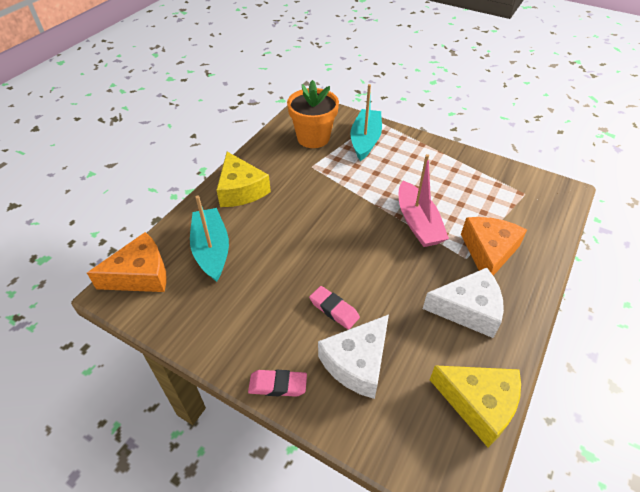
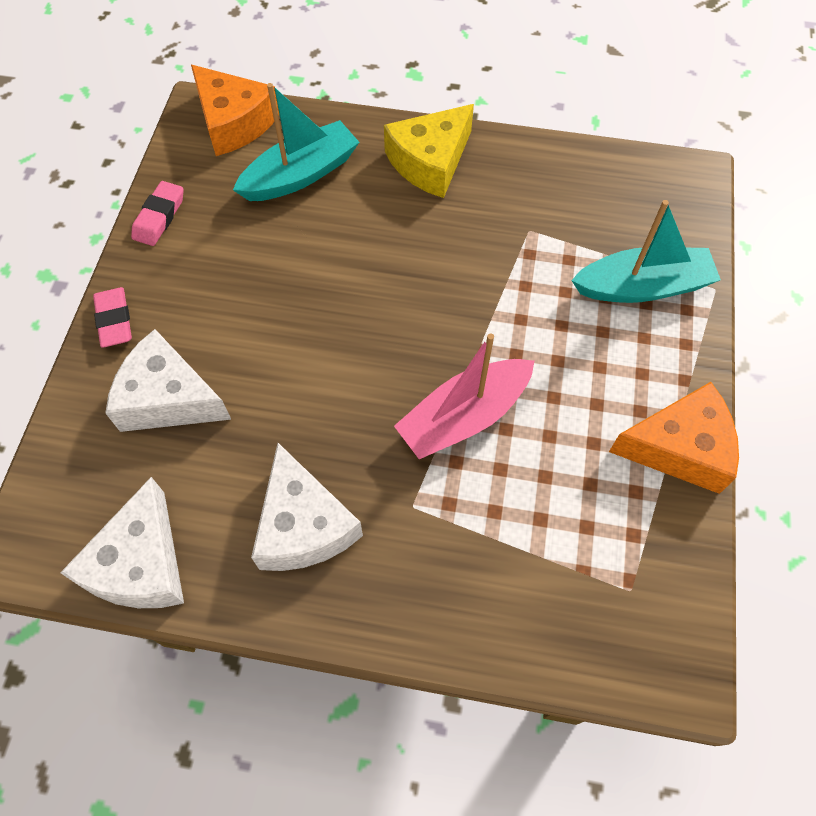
camera: 70 degrees right, 15 degrees up
orange flower pot [287,80,339,148] -> none
pink eraser [309,286,360,330] -> pink eraser moved to [131,181,184,246]
yellow cheese [430,365,521,448] -> white cheese [60,477,184,608]
orange cheese [461,217,527,276] -> orange cheese moved to [609,382,739,494]

